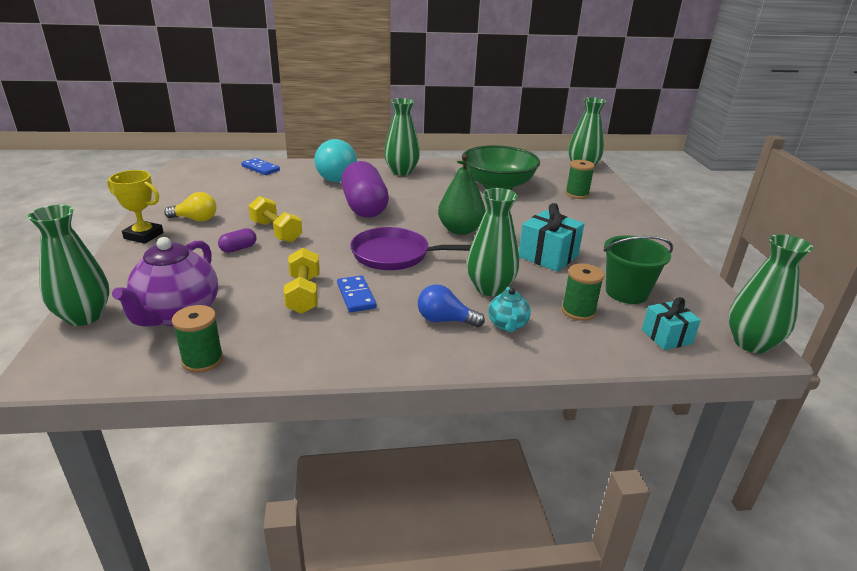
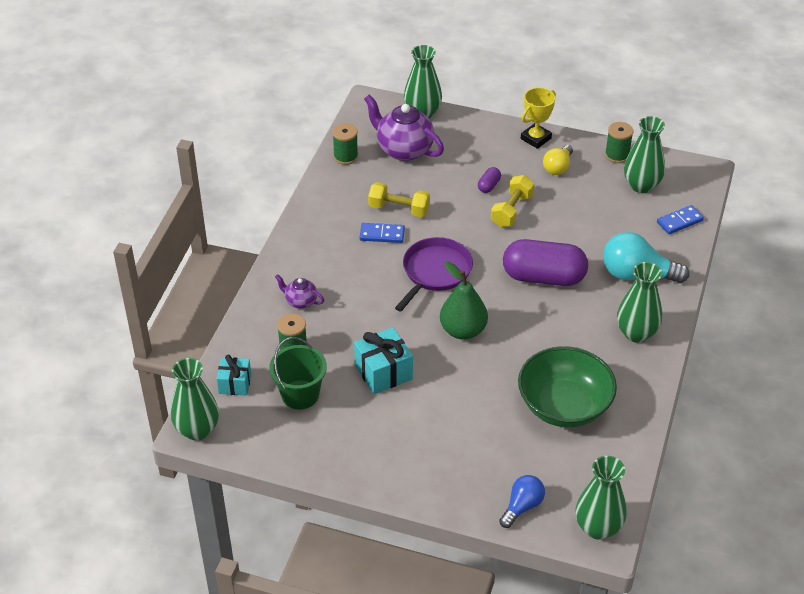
camera: 115 degrees right, 15 degrees up
purple capsule [218,228,256,253] -> purple capsule turned 45 degrees clockwise [478,167,501,193]
yellow dumbbell [248,196,302,243] -> yellow dumbbell turned 45 degrees counterclockwise [491,175,534,227]
blue light bulb [418,284,485,327] -> blue light bulb moved to [499,475,545,528]
green vase [467,188,519,296] -> green vase moved to [624,116,665,193]
turquoise teapot [488,287,531,332] -> purple teapot [275,274,324,309]
green spool [565,160,595,199] -> green spool moved to [605,122,633,163]

